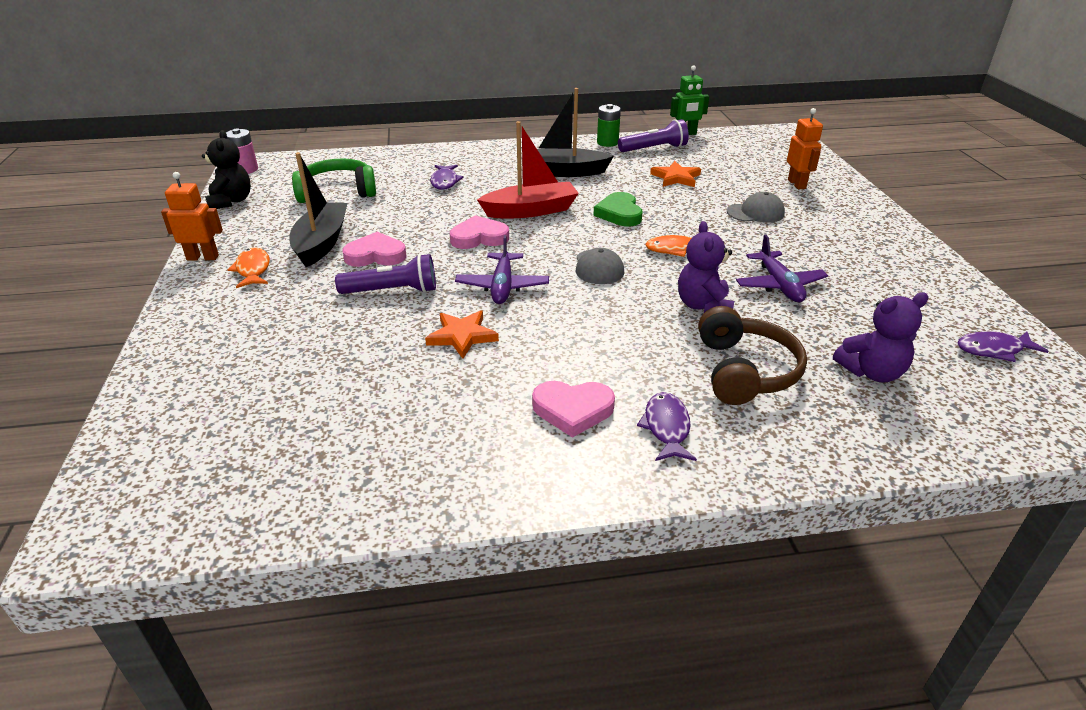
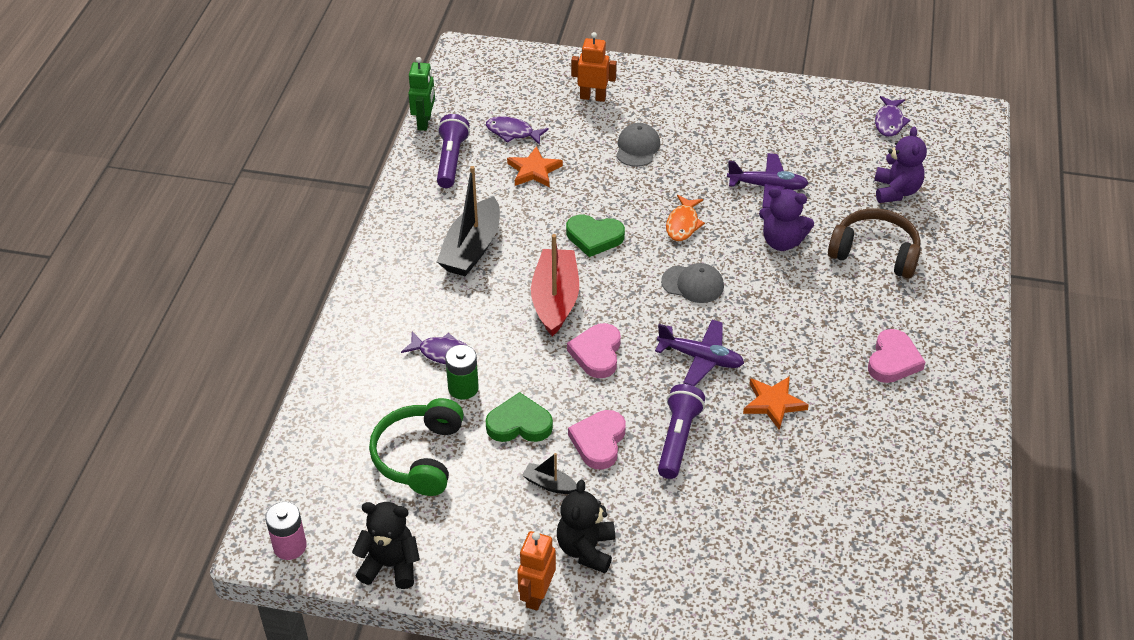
camera: 70 degrees left, 10 degrees up
orange fish [227,248,270,288] -> black teddy bear [557,480,615,573]
black boat [290,152,348,267] -> black boat [522,453,577,494], size x0.47
green battery [597,104,621,147] -> green battery moved to [445,345,479,400]
purple fish [637,392,697,461] -> purple fish moved to [486,116,549,145]
none -> green heart [486,392,553,442]

